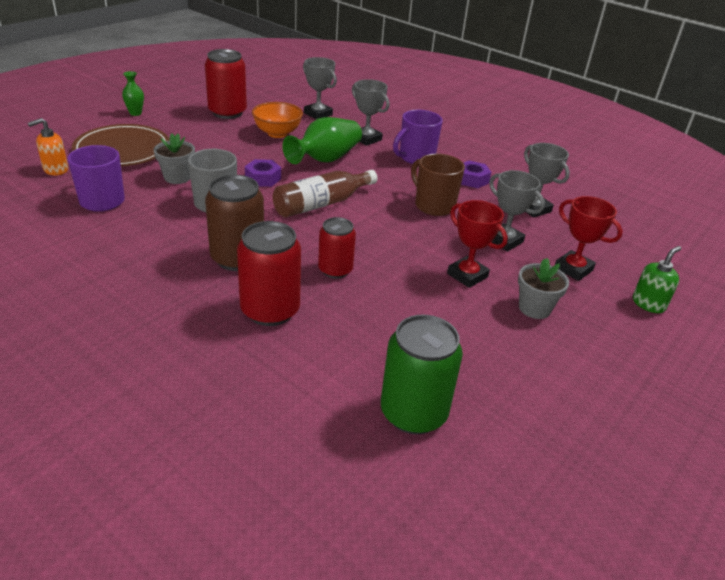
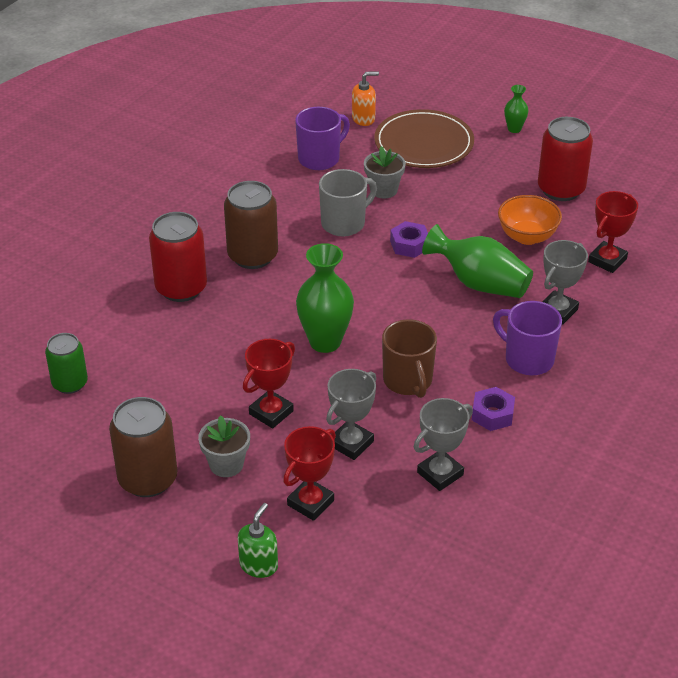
camera: 85 degrees right, 5 degrees up
orange soap dispenser [28,118,68,175] -> orange soap dispenser turned 120 degrees clockwise [352,71,379,126]
brown bottle [273,170,378,218] -> none
grey trophy [303,57,337,120] -> red trophy [588,191,638,273]
red can [318,217,356,279] -> none
green can [381,315,463,434] -> green can [45,333,88,394], size x0.65
brown mug [411,154,465,216] -> brown mug turned 120 degrees clockwise [382,319,437,398]
green soap dispenser [633,246,681,313] -> green soap dispenser turned 105 degrees counterclockwise [238,503,278,578]
none -> brown can [109,397,178,497]
none -> green vase [296,243,354,353]

